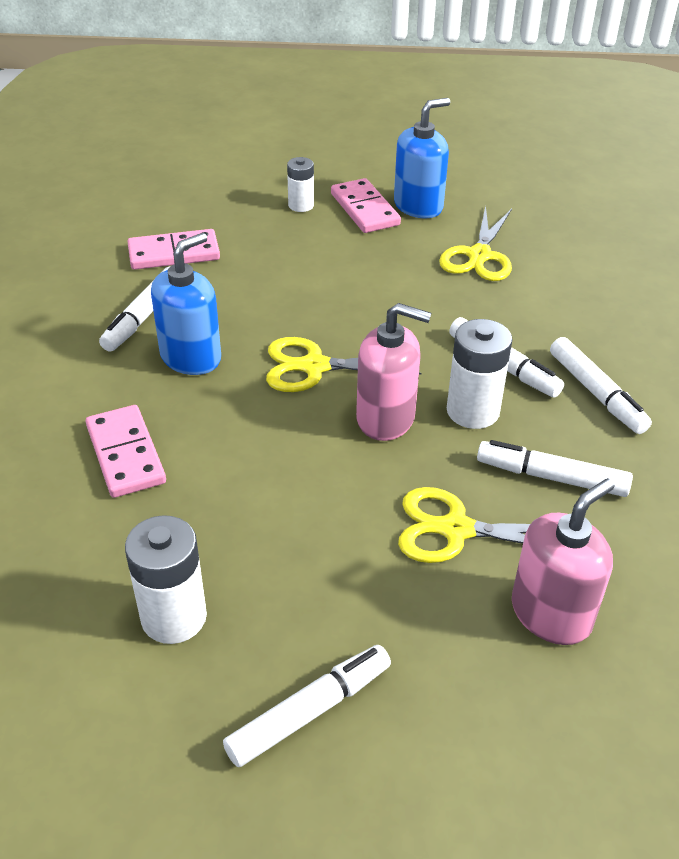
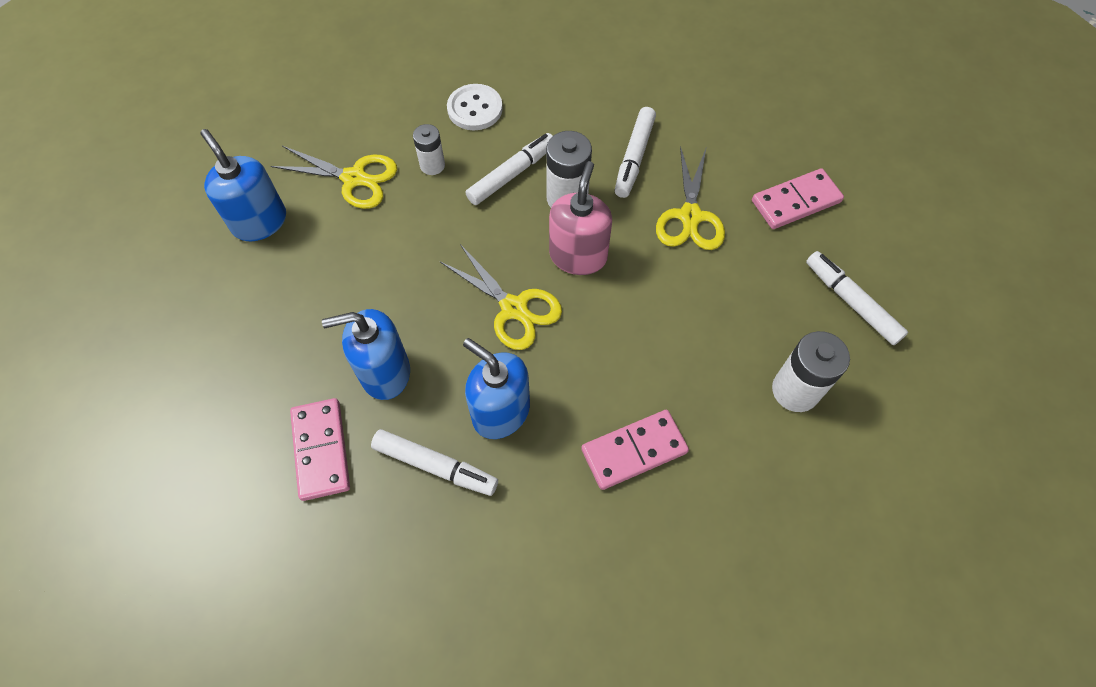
camera: 90 degrees left, 20 degrees up
yellow scissors [266,337,422,392] -> yellow scissors turned 45 degrees counterclockwise [440,244,562,350]
white battery [287,157,314,212] -> white battery moved to [413,124,445,175]
pink domino [331,178,401,233] -> pink domino moved to [752,168,844,229]
pink soap dispenser [512,478,615,645] -> none
white marker [550,337,652,434] -> none
none -> blue soap dispenser [322,309,410,400]
none -> white button [447,84,503,130]

